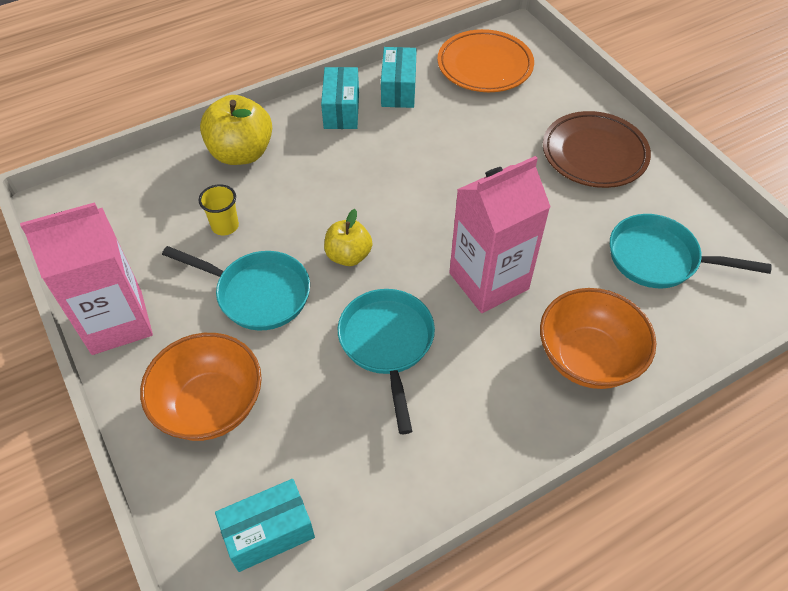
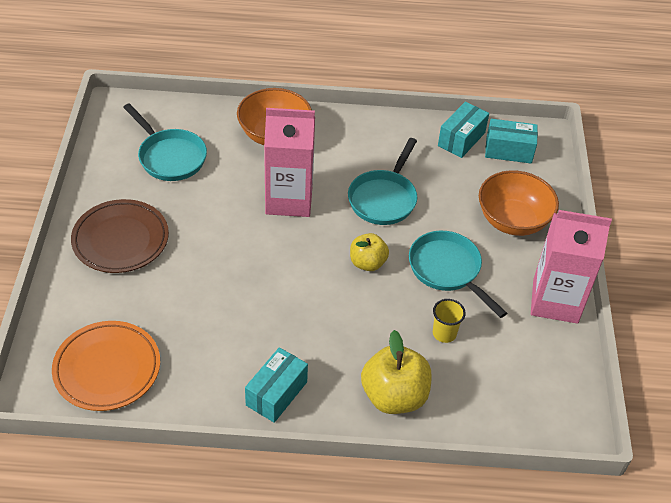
camera: 150 degrees left, 5 degrees down
turquoise box [381,47,417,108] -> turquoise box moved to [438,101,489,158]

